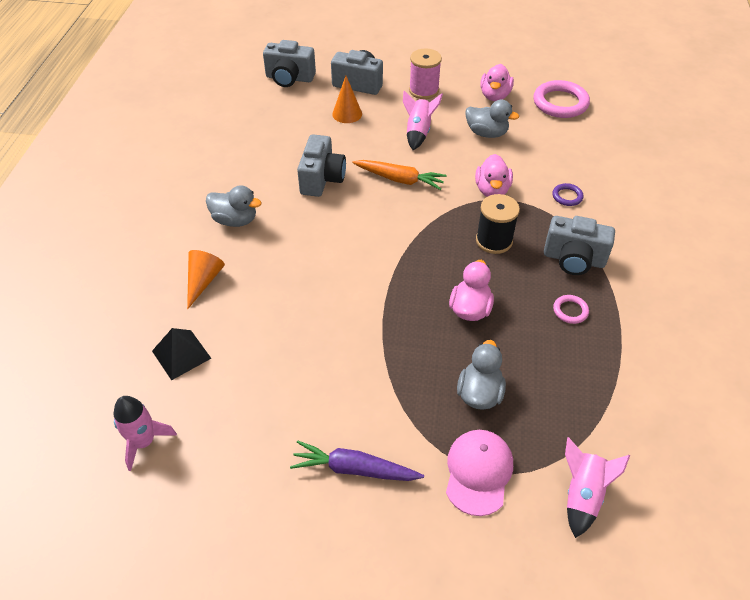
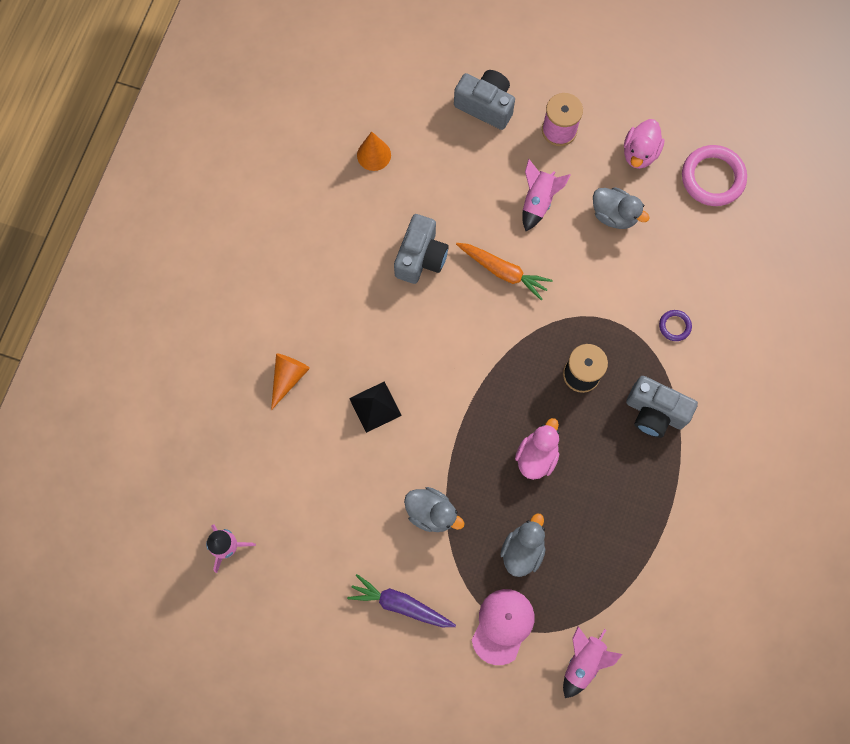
camera: 10 degrees right, 25 degrees up
black pyramid [152,328,211,380] -> black pyramid moved to [349,381,402,433]
grey duck [206,185,262,227] -> grey duck moved to [404,487,464,532]
grey camera [263,40,316,87] -> none
orange cone [332,76,362,123] -> orange cone moved to [357,131,391,171]
pink duck [475,154,513,197] -> none
pink ring [553,295,589,324] -> none

